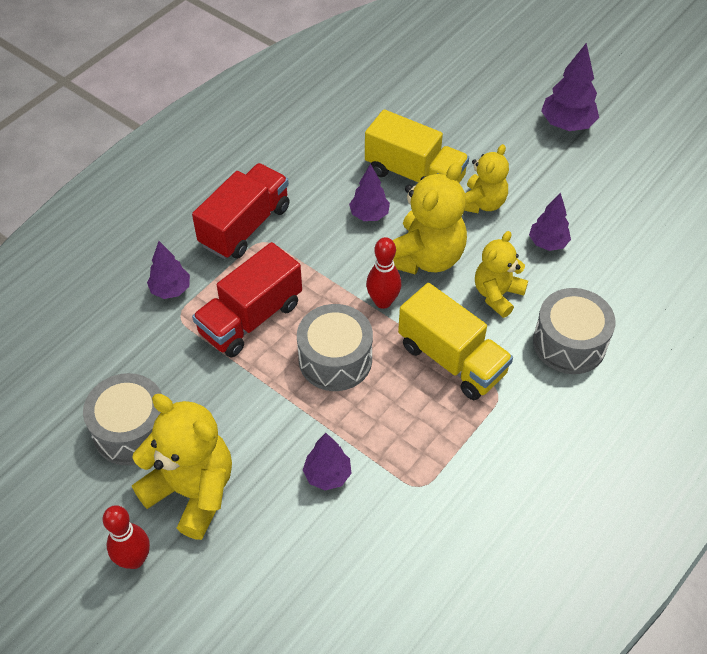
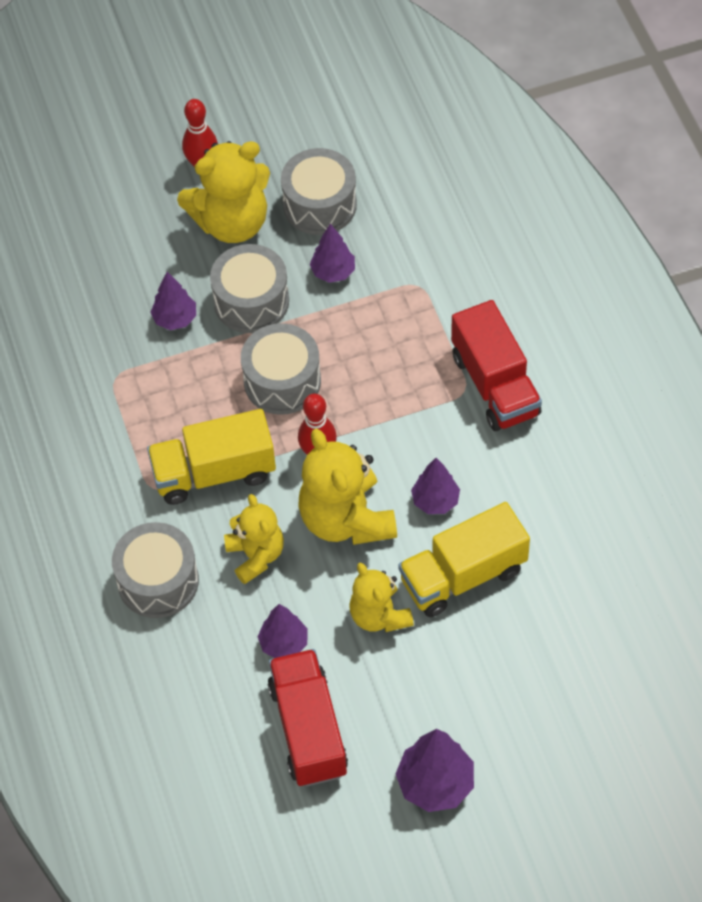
camera: 125 degrees right, 5 degrees up
purple tree [147,241,190,299] -> purple tree moved to [310,224,355,283]
red truck [192,242,302,357] -> red truck moved to [268,649,348,787]
none -> grey drum [210,244,289,333]

